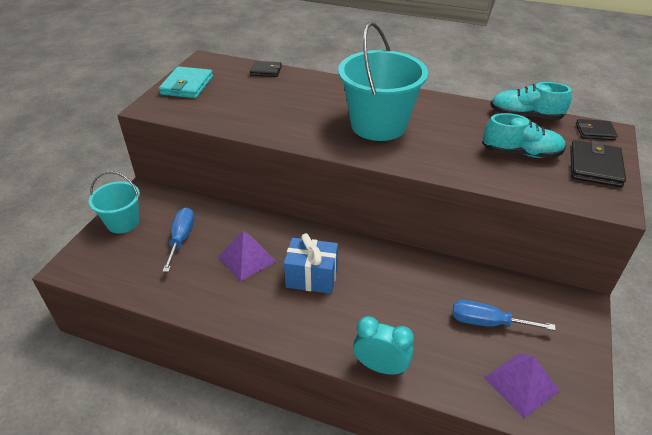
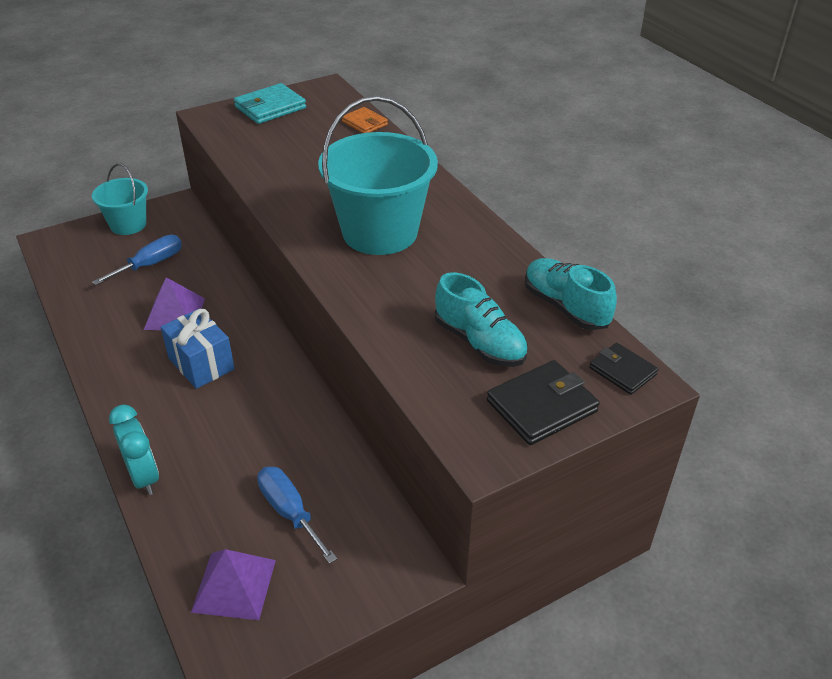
camera: 40 degrees right, 0 degrees up
black wallet [250,61,282,77] -> orange wallet [342,107,388,133]

